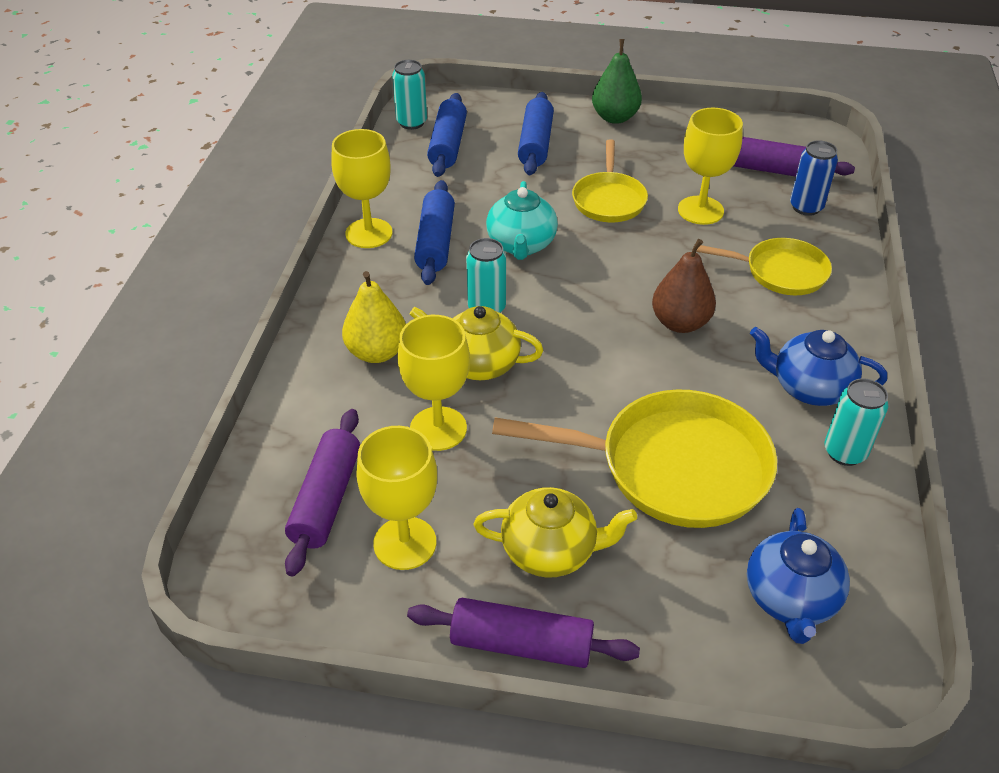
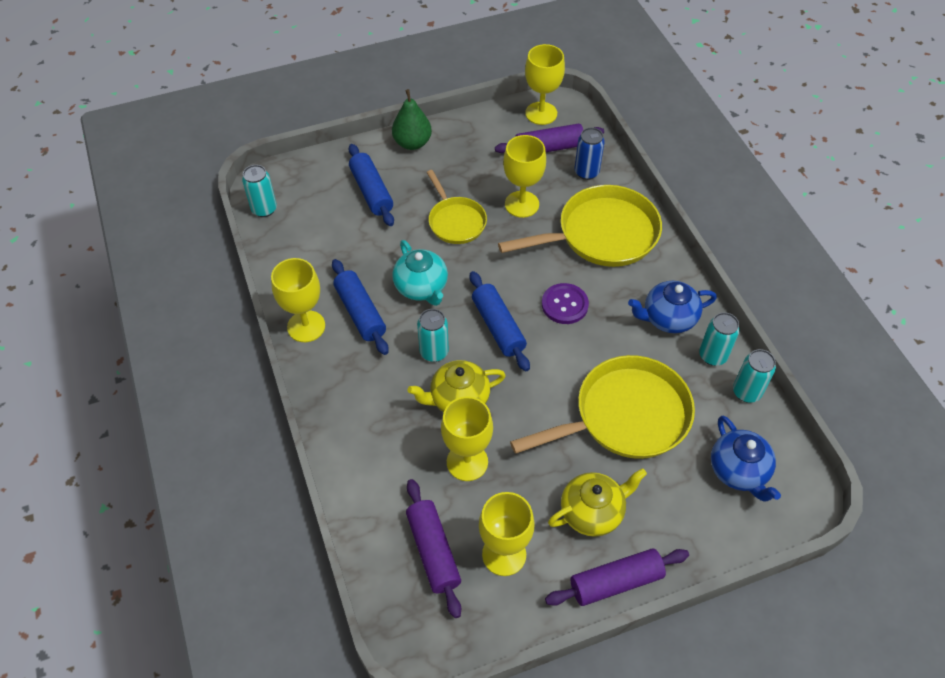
camera: 30 degrees left, 10 degrees up
yellow pear [342,271,406,363] -> none
blue rolling pin [427,93,467,177] -> blue rolling pin moved to [470,271,530,371]
brown pear [652,239,716,333] -> purple button [542,283,589,324]
yellow pan [696,238,832,295] -> yellow pan [498,185,662,267], size x1.71
none -> yellow goblet [525,44,565,125]
none -> turquoise can [733,349,776,403]

